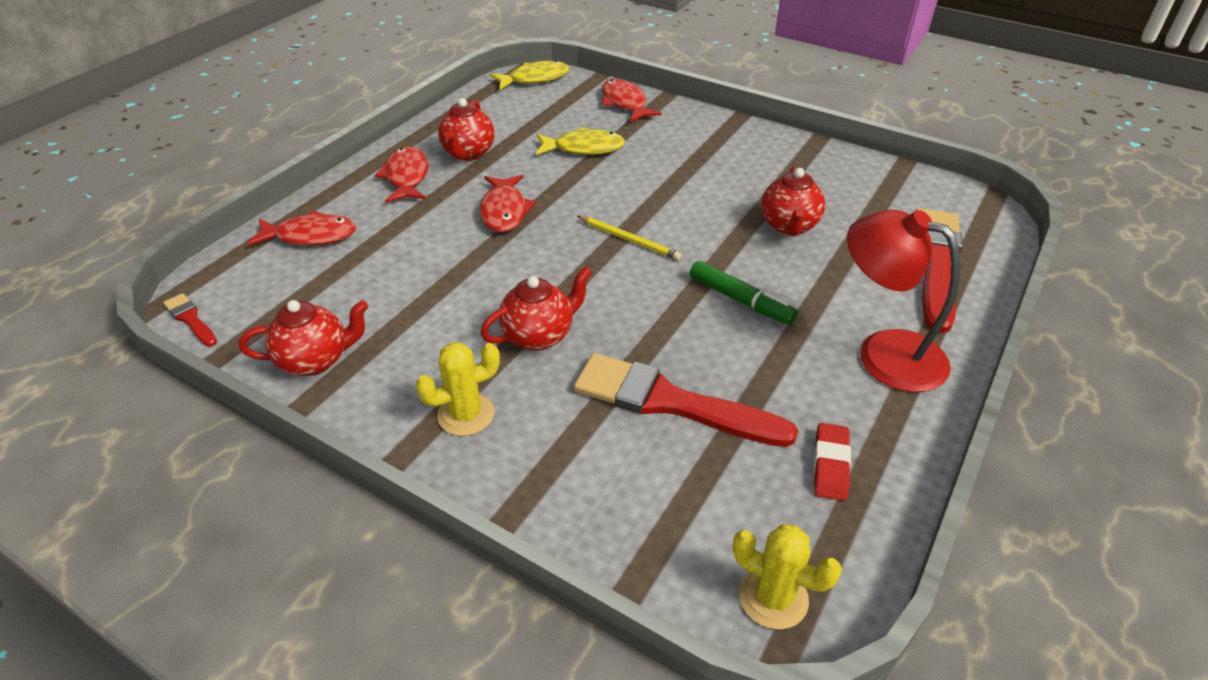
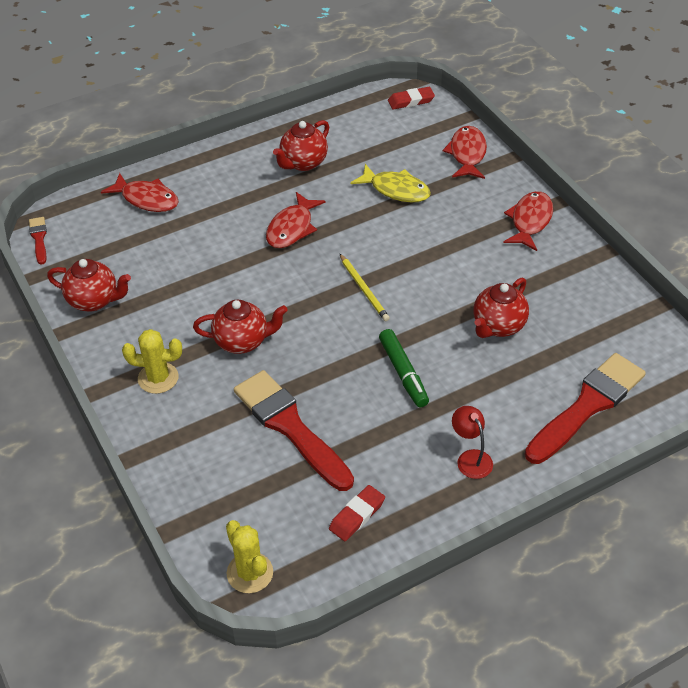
camera: 30 degrees right, 5 degrees up
red fish [375,147,429,203] -> red fish moved to [503,191,553,251]
yellow fish [490,60,569,90] -> red eraser [388,87,435,110]
red lamp [847,210,960,392] -> red lamp [452,406,493,479], size x0.50

